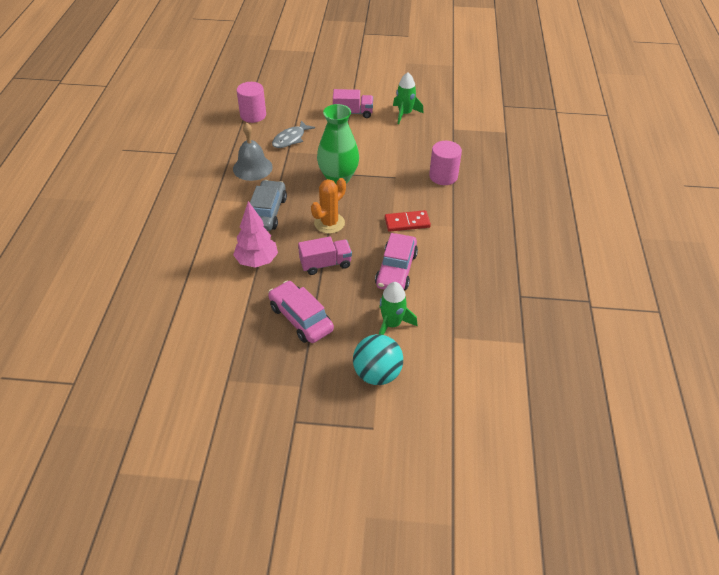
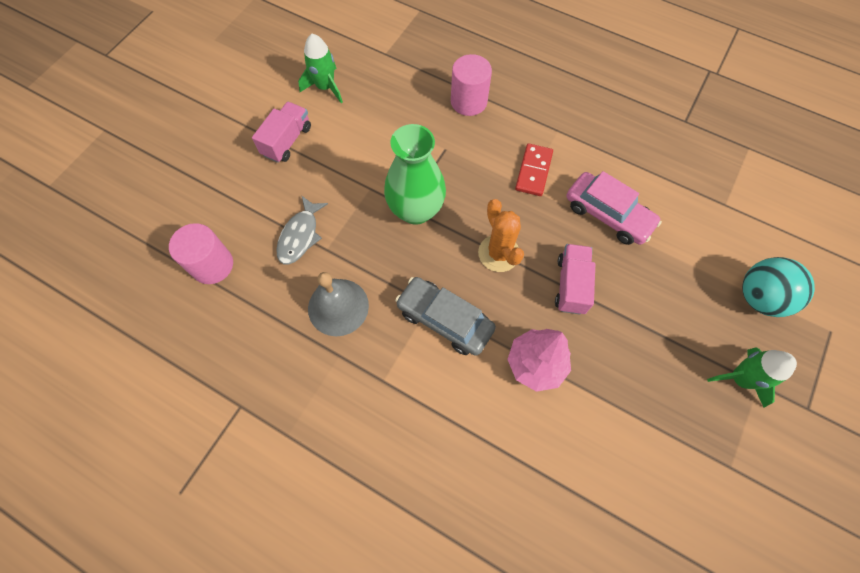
camera: 65 degrees left, 20 degrees up
pink car [268,281,334,343] -> none
grey fish [272,120,315,148] -> grey fish turned 45 degrees clockwise [276,196,328,265]
green rocket [379,282,418,335] -> green rocket moved to [707,347,797,408]

